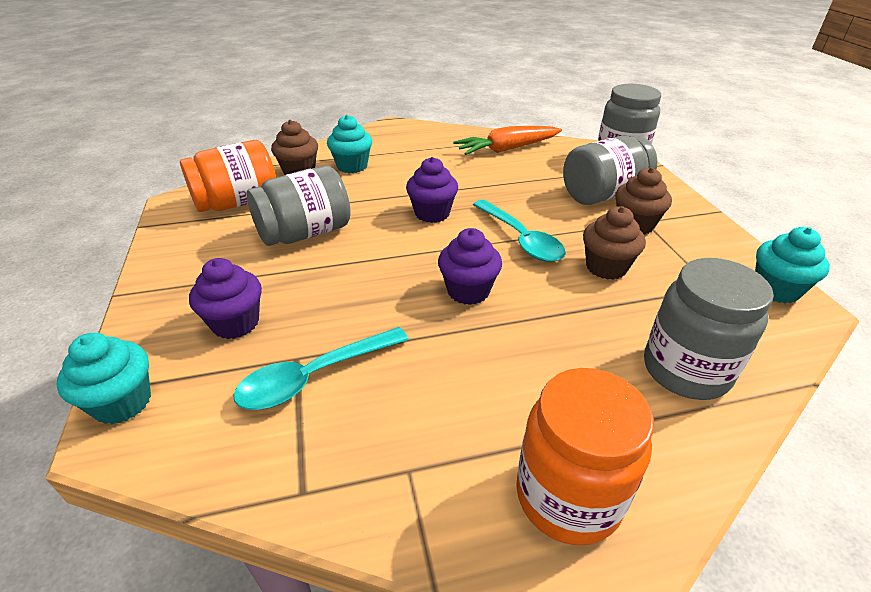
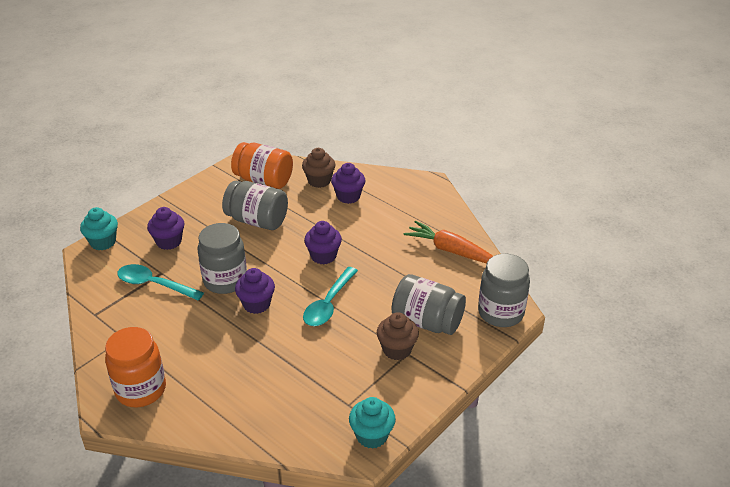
camera: 55 degrees right, 0 degrees up
turquoise cupcake [327,115,372,173] -> purple cupcake [331,163,365,204]
brown cupcake [583,206,646,280] -> none
grey jar [644,258,774,400] -> grey jar moved to [198,223,247,294]

